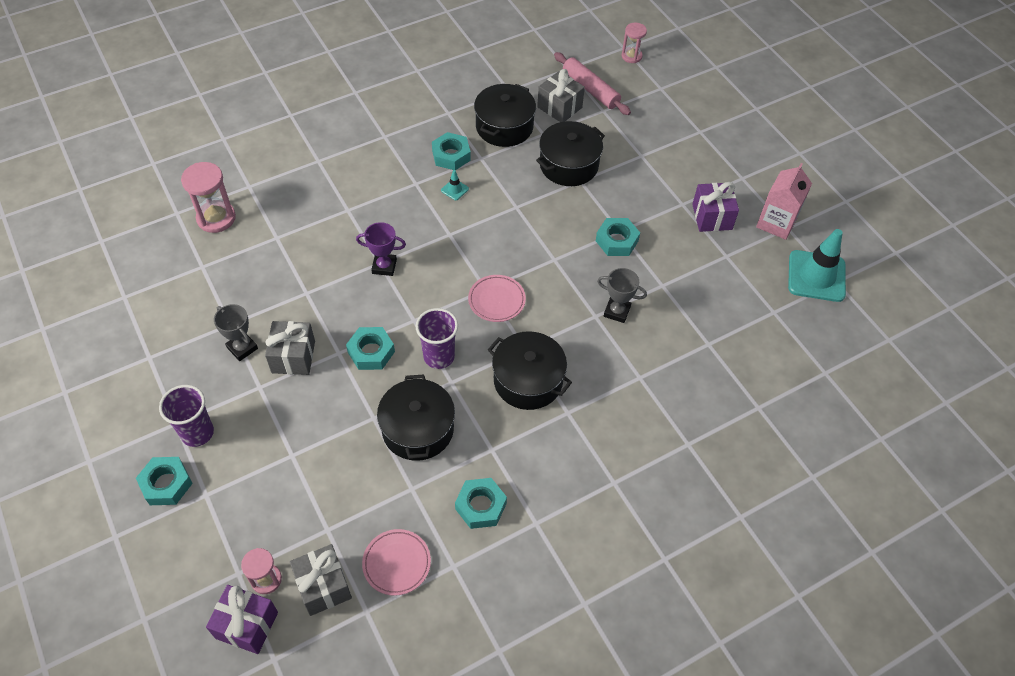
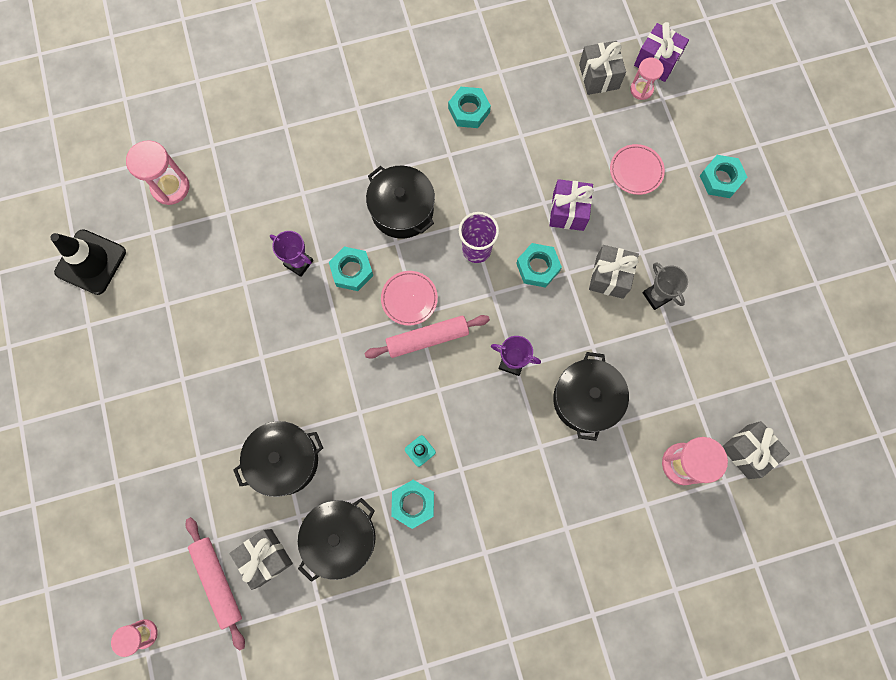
camera: 165 degrees left, 20 degrees up
purple cup [159,385,214,447] -> none
pink plate [362,529,431,596] -> pink plate moved to [610,144,665,195]
black pot [377,375,455,461] -> black pot moved to [553,352,629,441]
turquoise nut [596,218,640,256] -> turquoise nut moved to [329,246,373,291]
grey trophy [597,268,647,323] -> purple trophy [270,231,313,277]
purple gift [692,182,739,232] -> purple gift moved to [549,179,594,231]
pink carton [756,163,812,240] -> none
turquoise traffic cone [788,229,846,302] -> black traffic cone [50,229,126,295]
none -> pink hourglass [126,140,189,205]
none -> pink rolling pin [364,315,490,359]
none -> grey gift [722,421,790,479]

